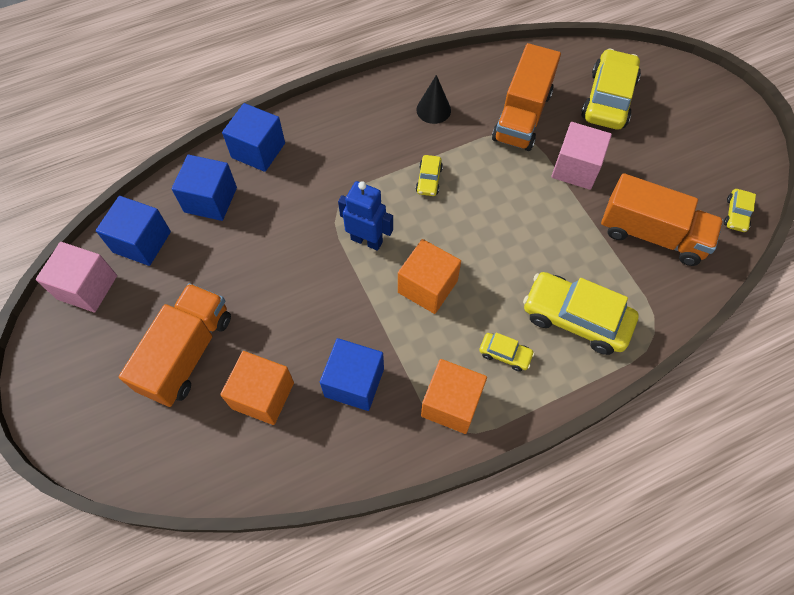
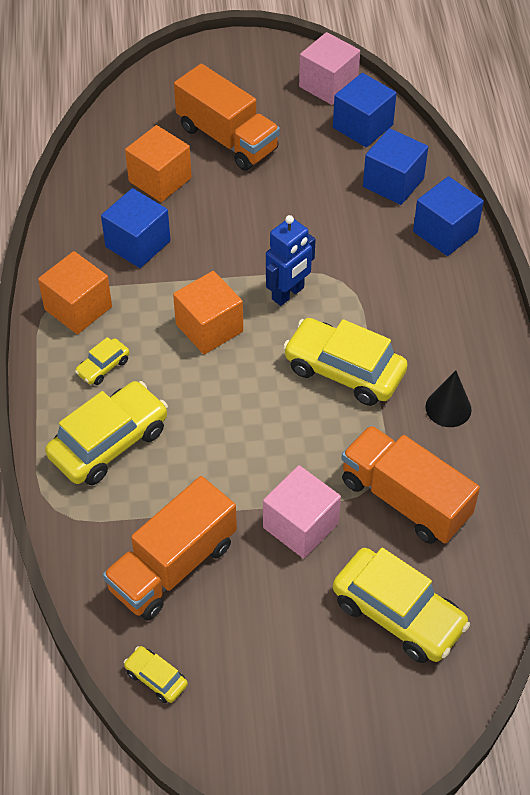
camera: 110 degrees right, 10 degrees down
yellow car [416,155,443,196] -> yellow car [283,318,408,406], size x2.11

